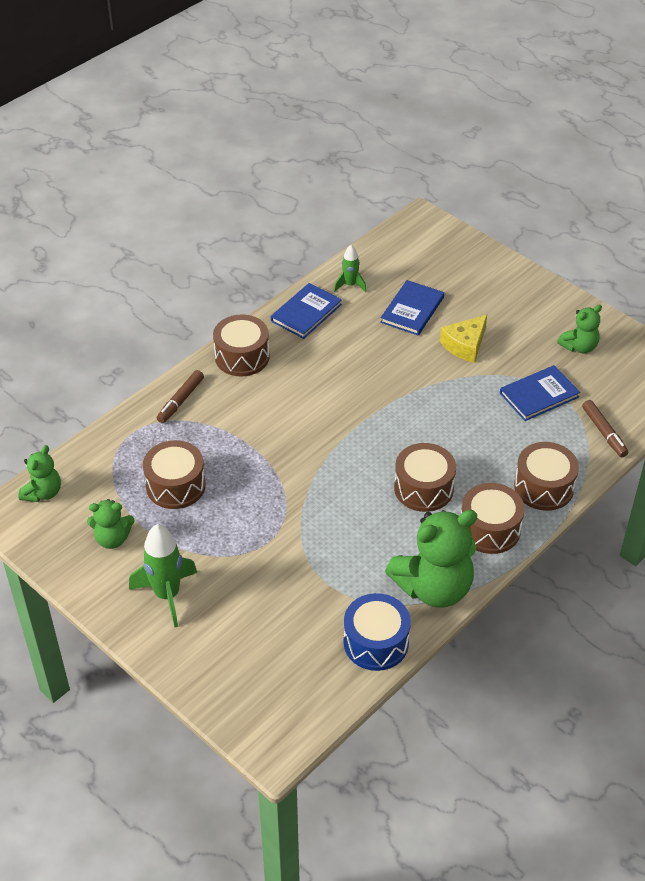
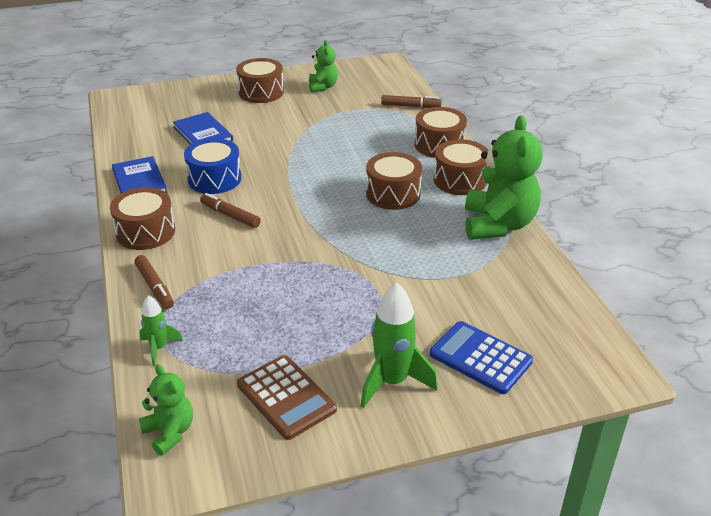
camera: 60 degrees left, 10 degrees down
green teddy bear [87,499,134,549] -> brown calculator [237,355,337,440]
brown drum [143,440,206,509] -> brown drum moved to [236,58,284,103]
green rocket [334,245,367,292] -> green rocket moved to [139,295,183,366]
blue drum [344,593,411,671] -> blue drum moved to [184,138,241,194]
yellow cheese [440,315,487,363] -> none
blue book [500,365,580,421] -> none
none -> brown marker [200,193,261,228]
none -> blue calculator [430,321,533,394]

